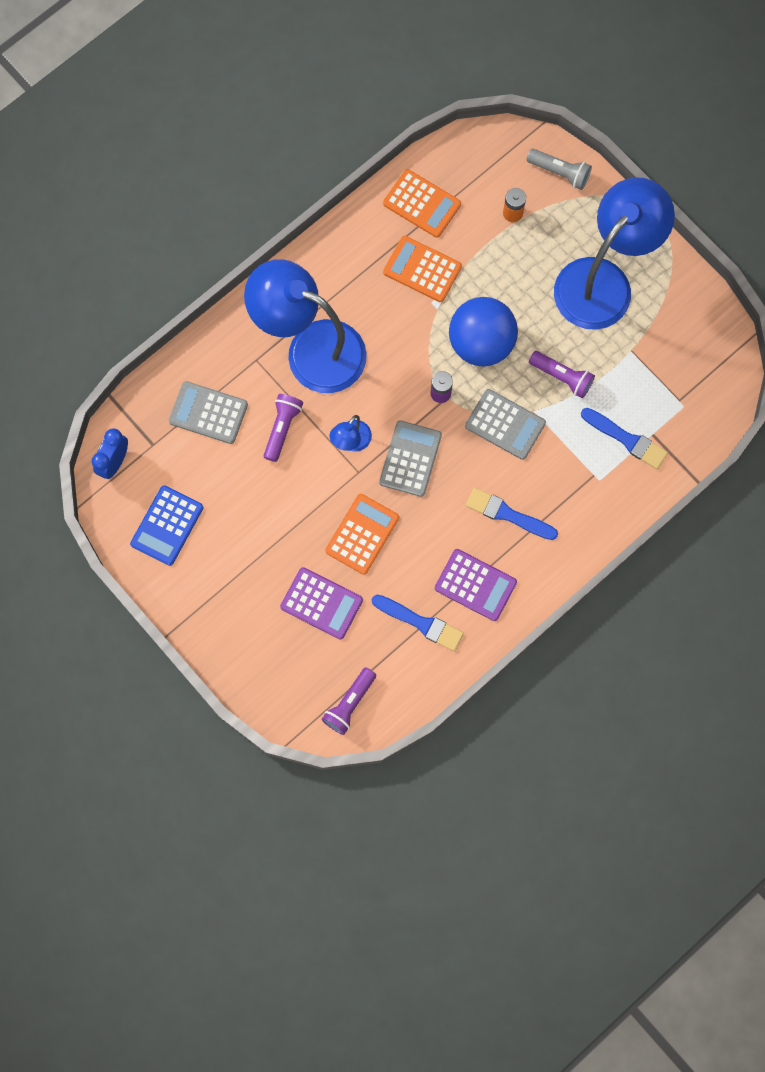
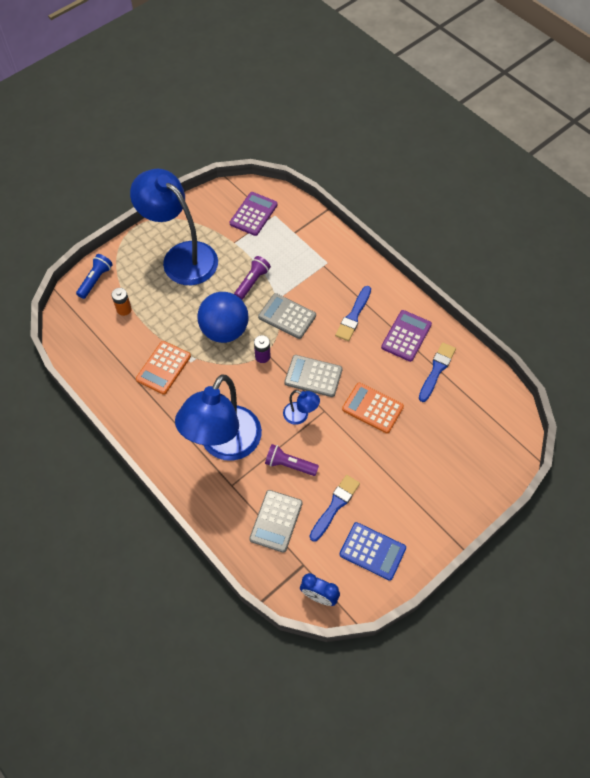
camera: 90 degrees left, 15 degrees down
purple calculator [280,567,363,640] -> purple calculator moved to [230,192,278,236]
purple flashlight [322,668,376,735] -> none
orange calculator [383,169,461,238] -> none
grey calculator [465,389,546,460] -> grey calculator turned 90 degrees counterclockwise [258,293,316,339]
grey flashlight [526,149,592,190] -> blue flashlight [76,254,113,299]
blue brush [581,408,668,469] -> blue brush moved to [310,475,360,542]

